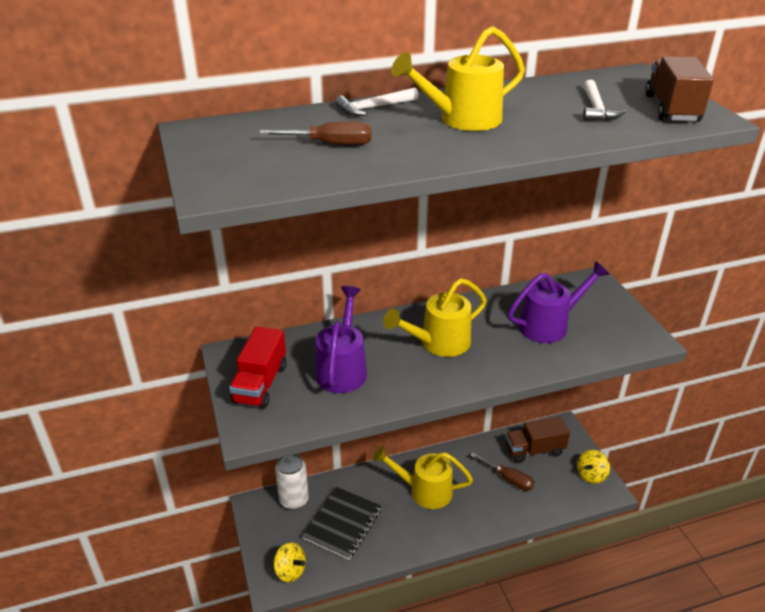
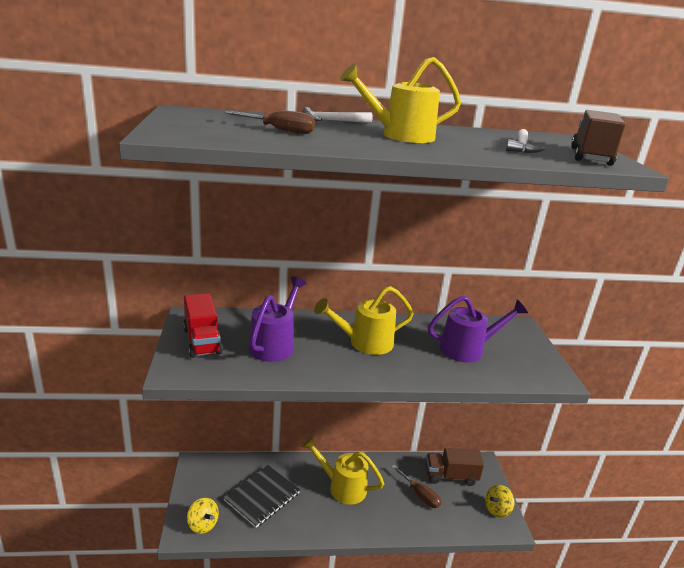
camera: 10 degrees right, 10 degrees down
red truck [229,326,286,408] -> red truck turned 45 degrees counterclockwise [183,293,223,358]
white can [275,454,309,509] -> none

